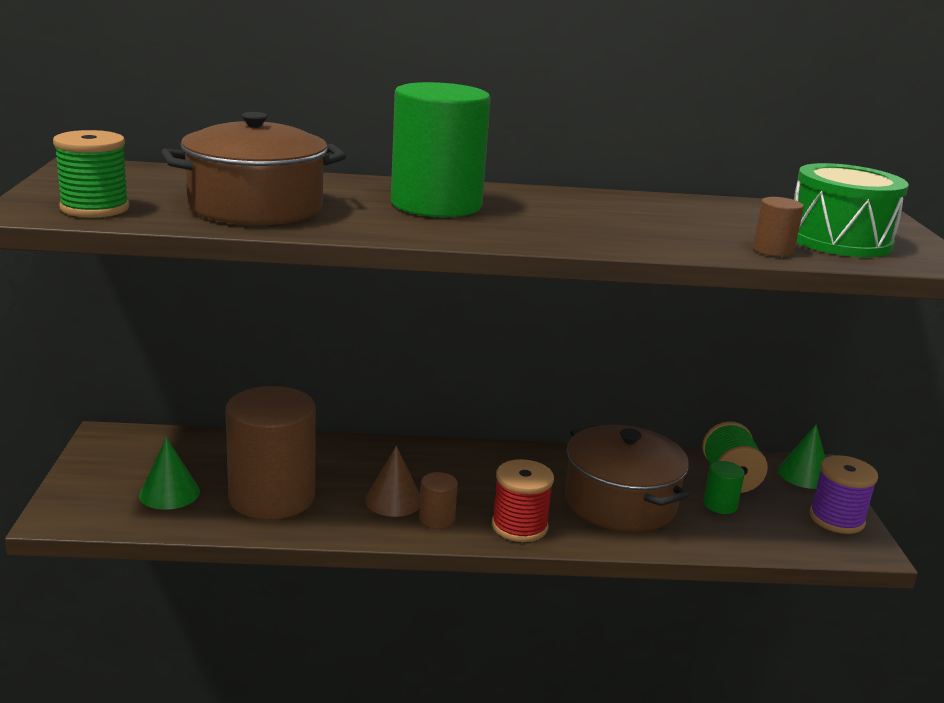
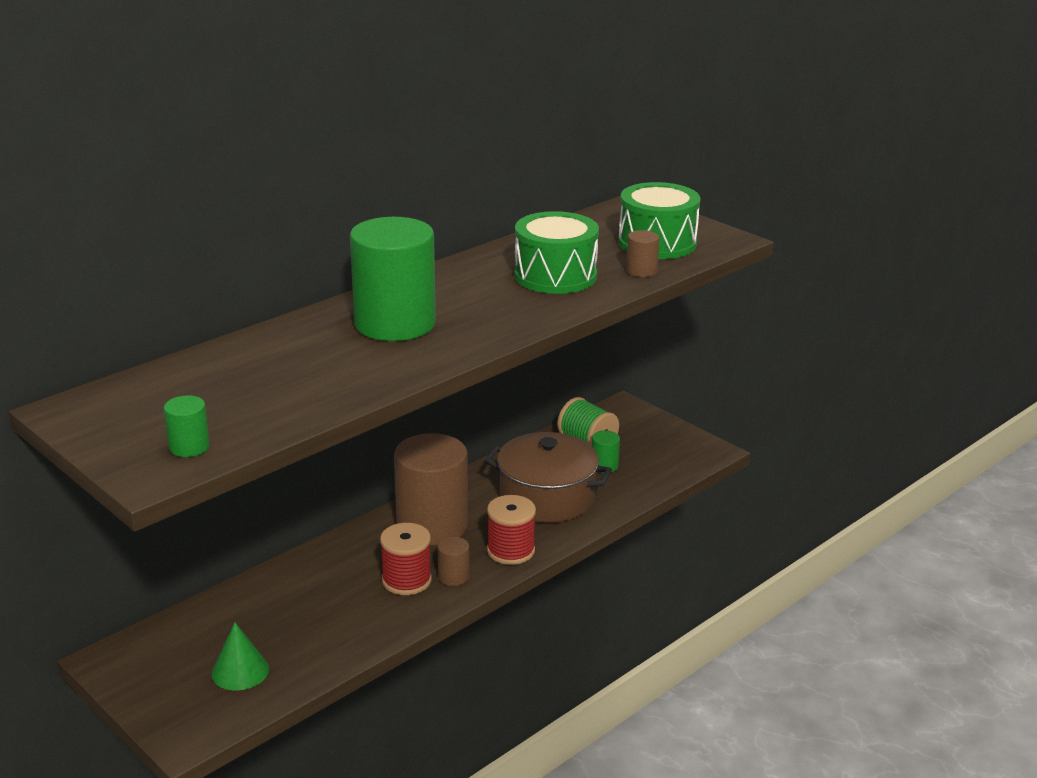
camera: 40 degrees left, 5 degrees up
green spool [53,130,130,218] -> green cylinder [164,395,210,457]
brown pot [161,112,346,225] -> none
brown cylinder [225,386,316,520] -> brown cylinder moved to [394,433,468,545]
brown cone [365,446,420,517] -> red spool [380,523,432,595]
green cone [778,425,825,489] -> none
purple spool [810,455,878,534] -> none
none -> green drum [514,211,599,294]

